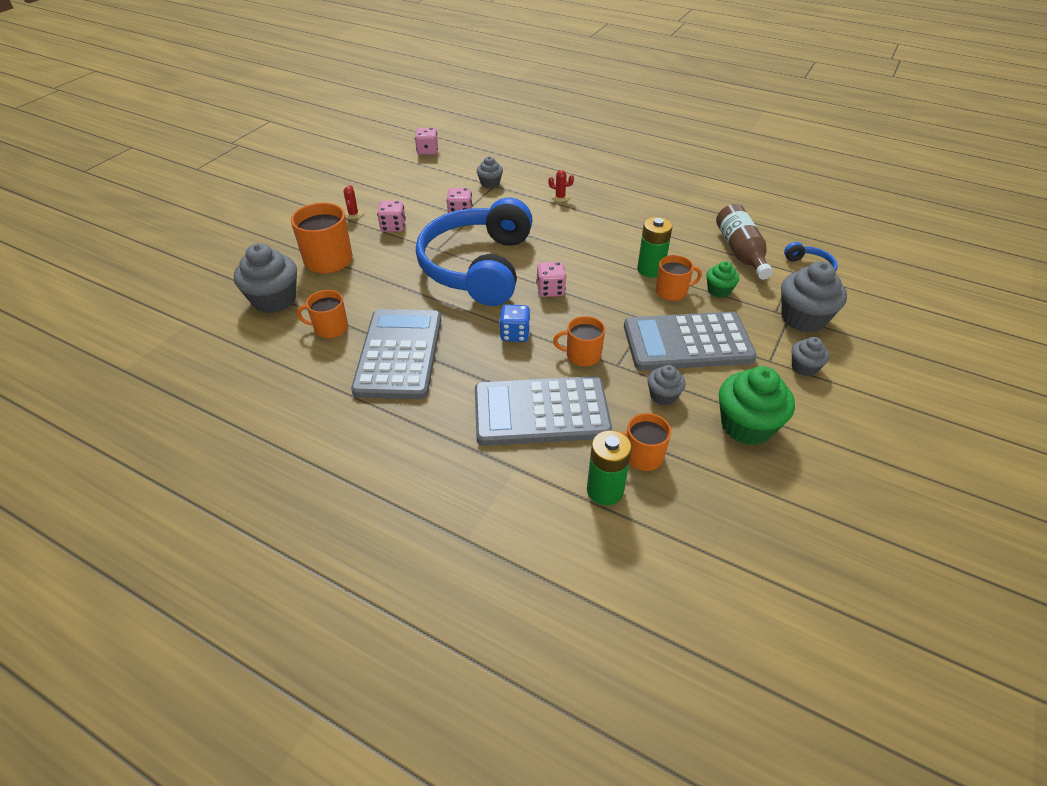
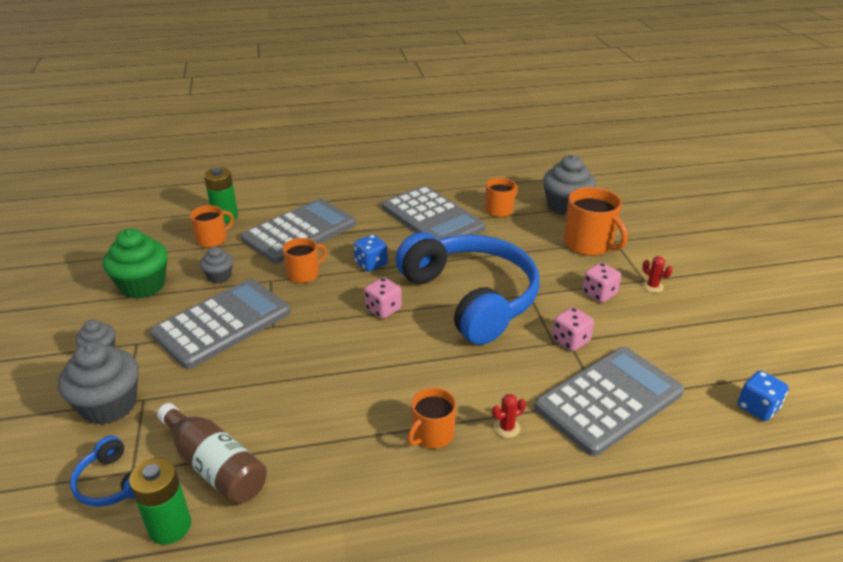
camera: 140 degrees right, 10 degrees down
pink dice [415,128,438,155] -> blue dice [738,370,789,421]
grey cupcake [477,157,503,188] -> grey calculator [534,347,684,456]
green battery [637,217,672,278] -> green battery moved to [129,458,191,545]
orange mug [656,255,702,301] -> orange mug moved to [408,388,456,448]
green cupcake [706,261,739,298] -> none

